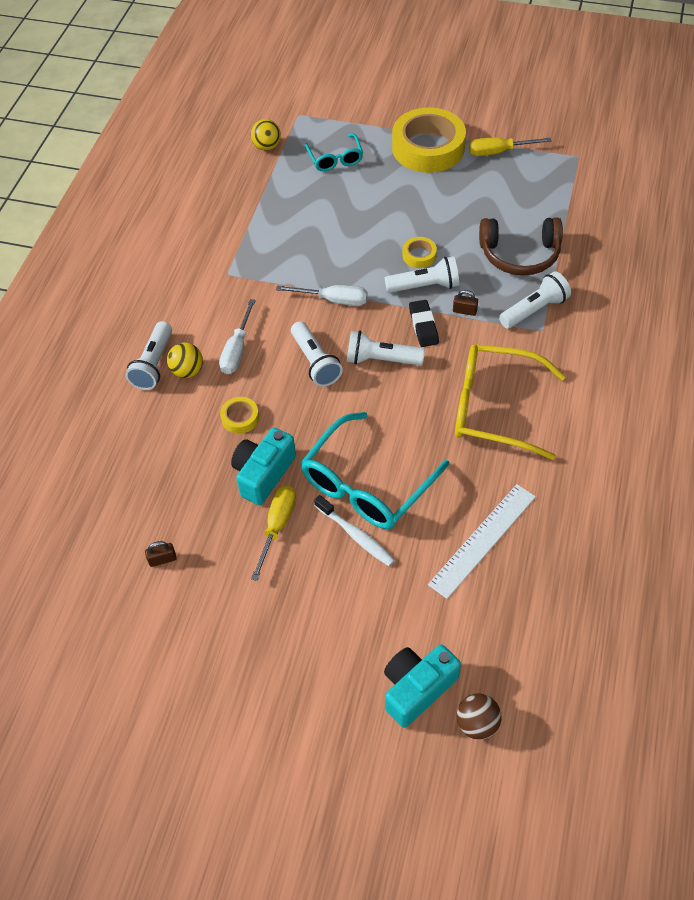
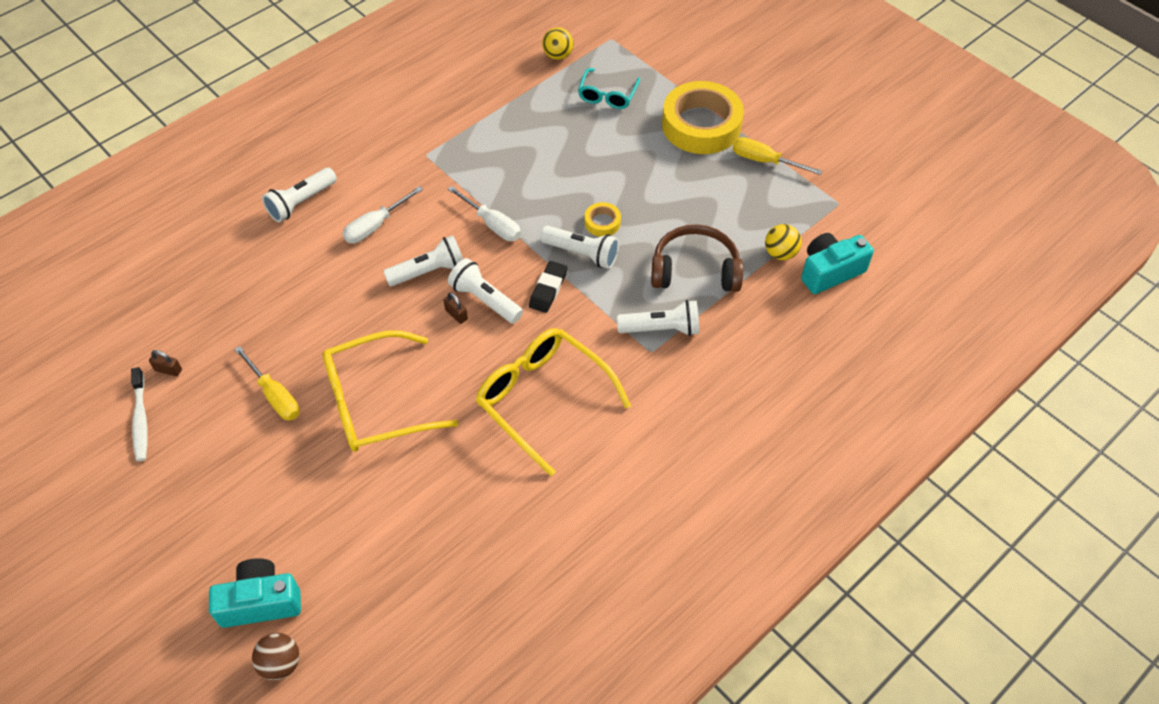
camera: 30 degrees right, 0 degrees up
yellow ball [167,342,203,378] -> yellow ball moved to [765,224,802,260]
yellow tape [220,397,259,434] -> none
turquoise camera [231,428,296,505] -> turquoise camera moved to [801,233,874,294]
yellow screwdriver [251,486,296,581] -> yellow screwdriver turned 90 degrees clockwise [234,346,300,420]
white flashlight [291,321,343,387] -> white flashlight turned 120 degrees counterclockwise [383,235,463,286]
turquoise glasses [301,412,449,529] -> yellow glasses [323,330,458,452]
white toothbrush [314,495,395,566] -> white toothbrush moved to [131,367,148,461]
white ruler [428,484,536,599] -> none
brown padlock [453,290,478,316] -> brown padlock moved to [443,292,468,324]
brown headphones [479,217,563,275] -> brown headphones turned 150 degrees clockwise [651,224,743,292]

